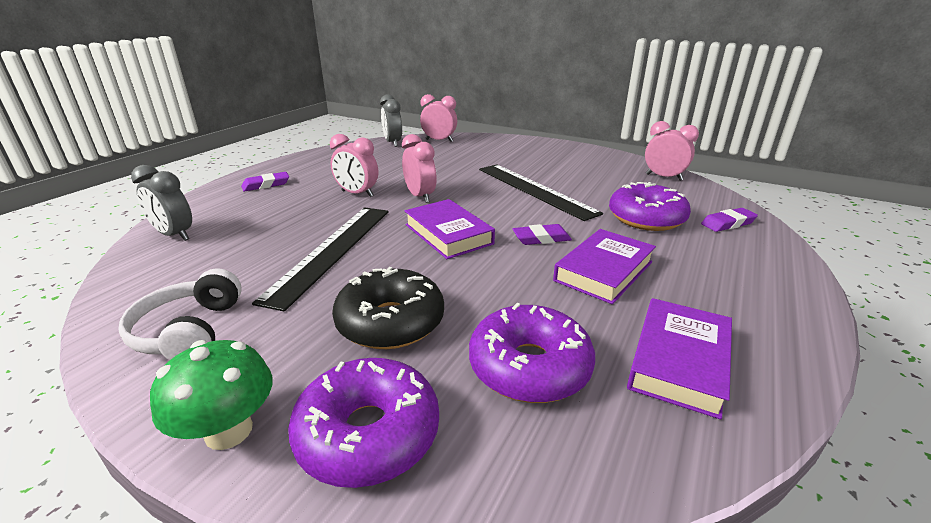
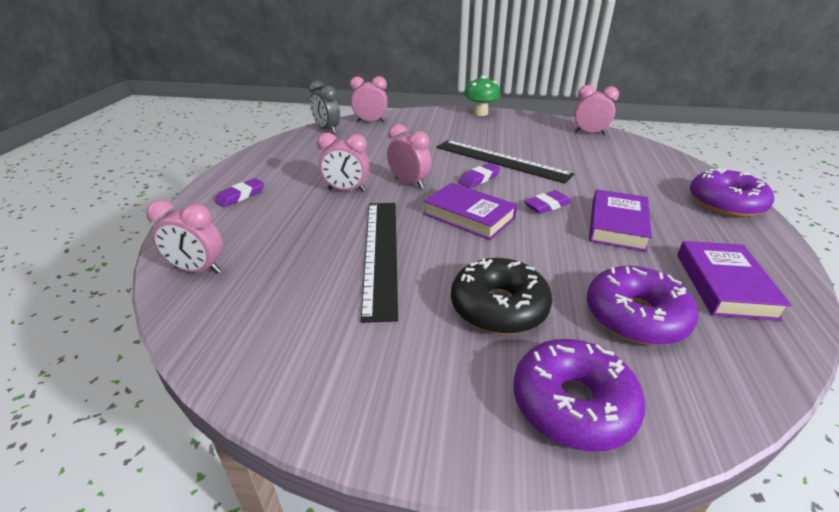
camera: 20 degrees left, 5 degrees up
white headphones [118,268,242,360] -> none
grey clock [131,165,192,241] -> pink clock [146,200,223,274]
green mushroom [150,340,273,450] -> green mushroom moved to [464,75,500,116]
purple donut [609,182,691,231] -> purple donut moved to [690,168,774,217]
purple eraser [701,208,758,232] -> purple eraser moved to [459,163,500,188]

